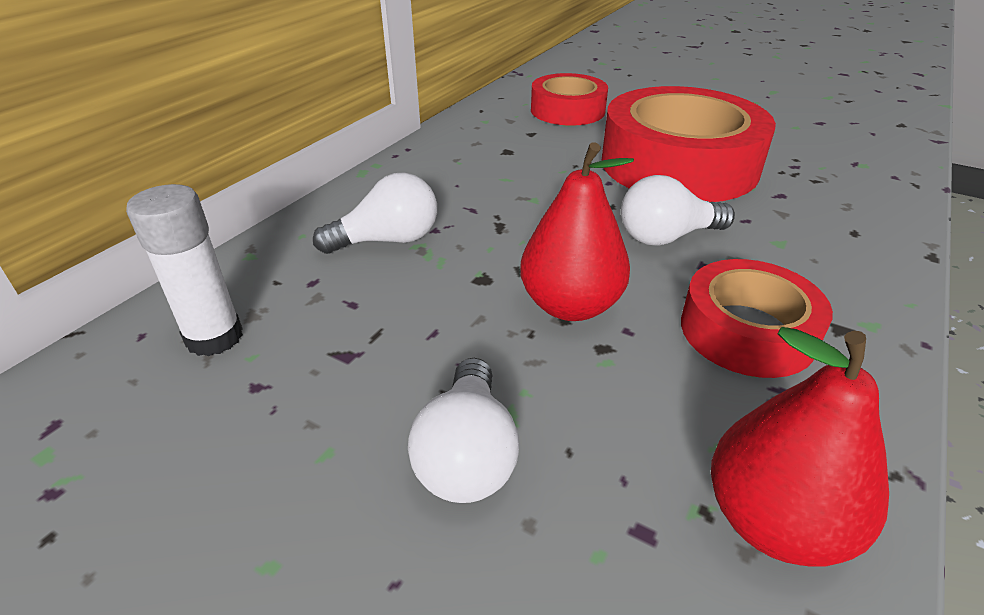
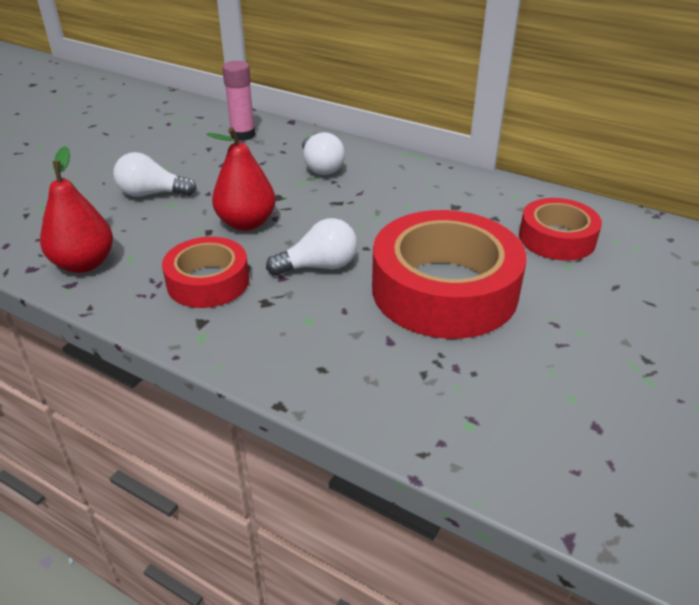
camera: 90 degrees right, 0 degrees up
white glue stick [126,184,243,356] -> pink glue stick [222,61,255,141]
white light bulb [621,175,735,246] -> white light bulb turned 90 degrees clockwise [266,218,357,276]

